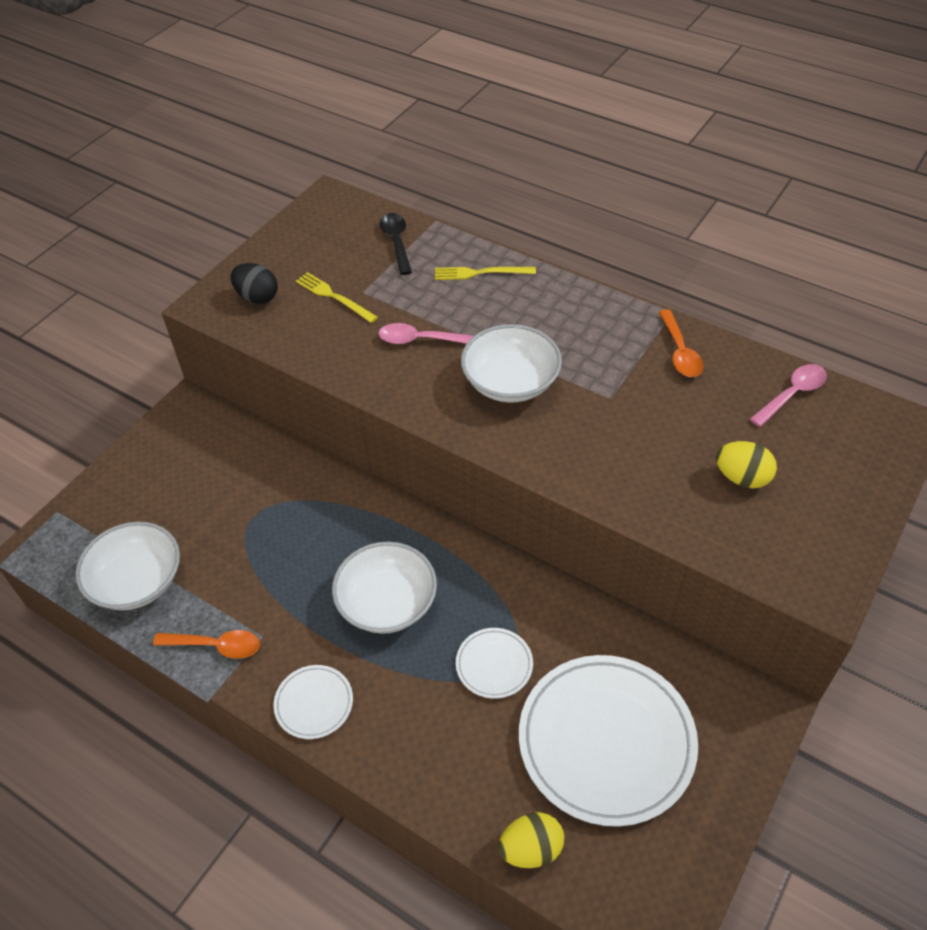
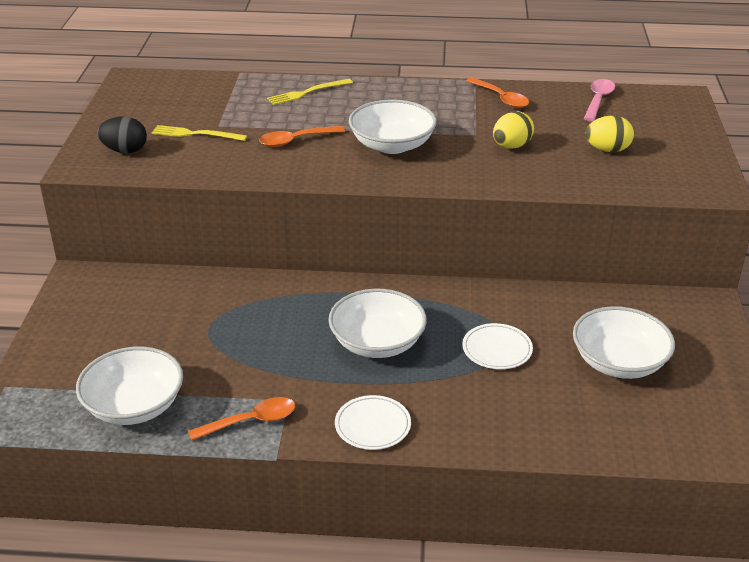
camera: 30 degrees left, 15 degrees down
pink spoon [378,323,474,344] -> orange spoon [259,126,345,147]
black spoon [380,213,412,275] -> none
yellow egg [498,812,564,868] -> yellow egg moved to [493,111,534,149]
white plate [519,655,698,827] -> white bowl [573,306,675,379]

